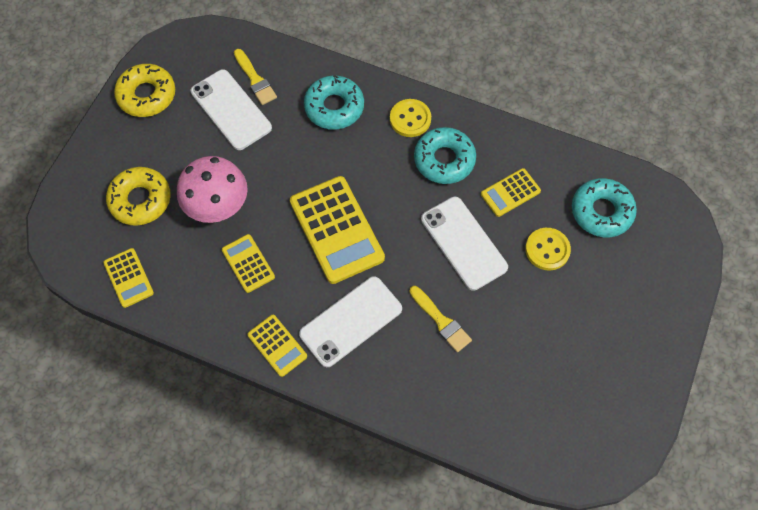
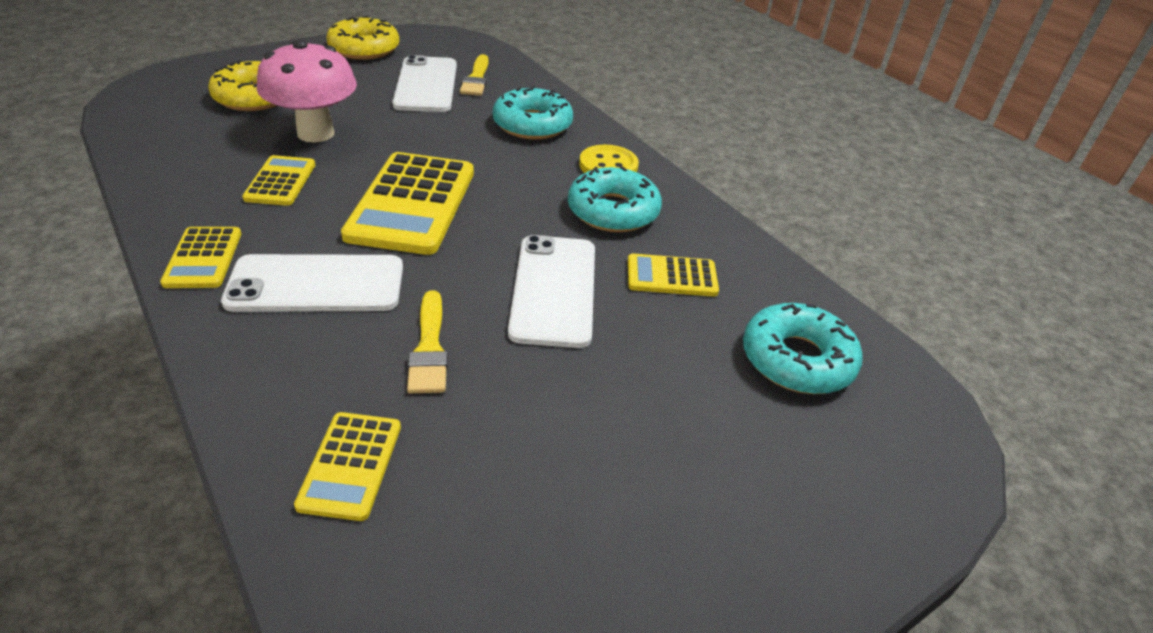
camera: 30 degrees right, 25 degrees down
yellow calculator [103,248,154,308] -> yellow calculator moved to [294,412,401,521]
yellow button [525,228,571,271] -> none

